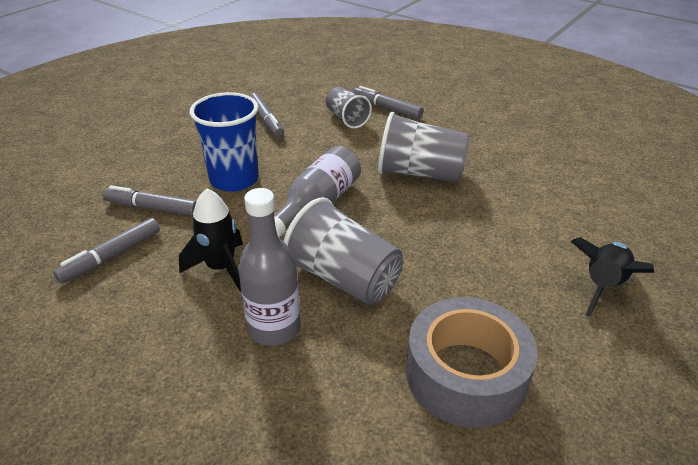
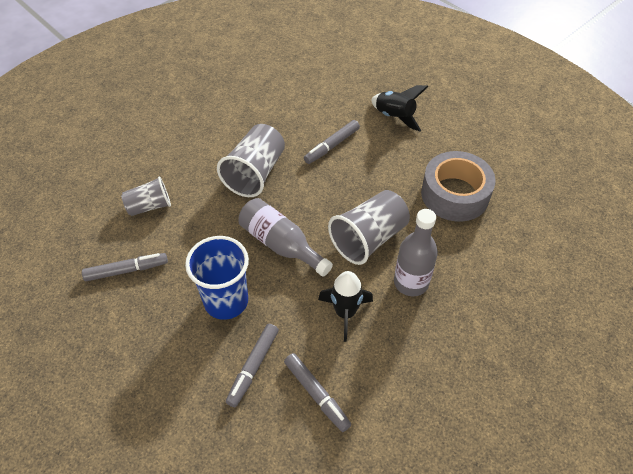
camera: 80 degrees left, 15 degrees up
grey marker [353,86,423,119] -> grey marker moved to [304,120,360,164]

